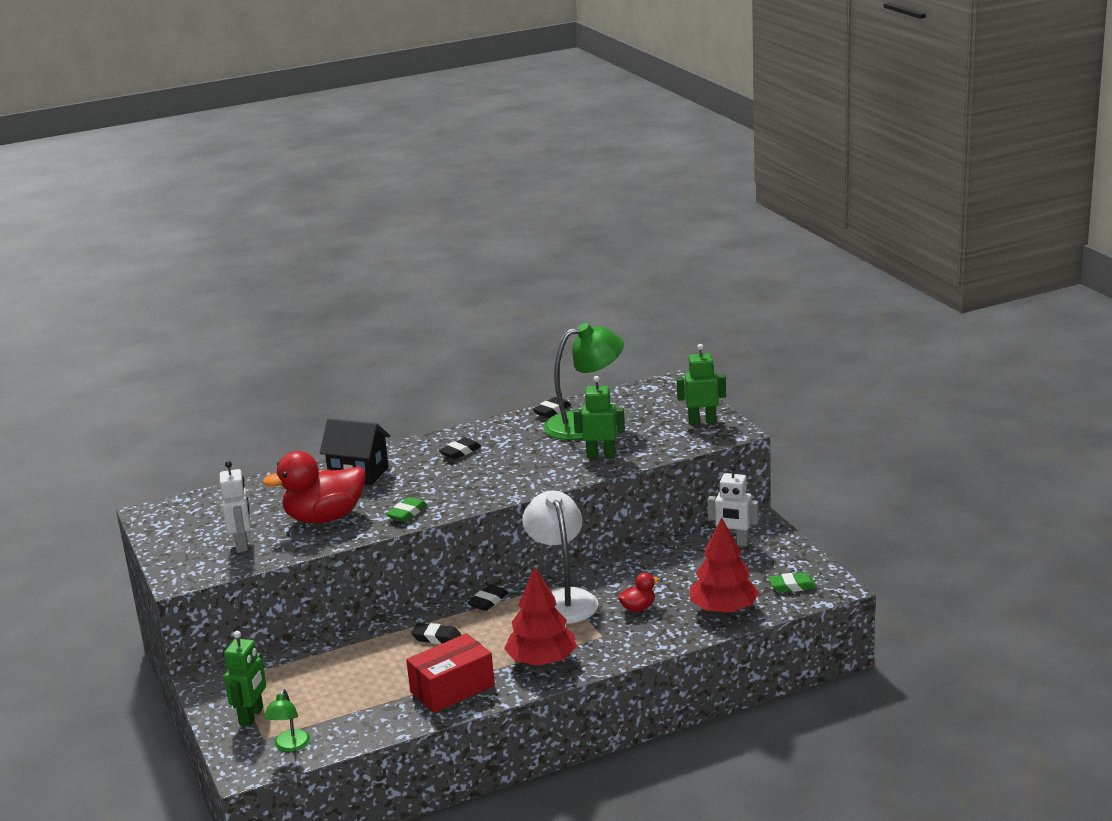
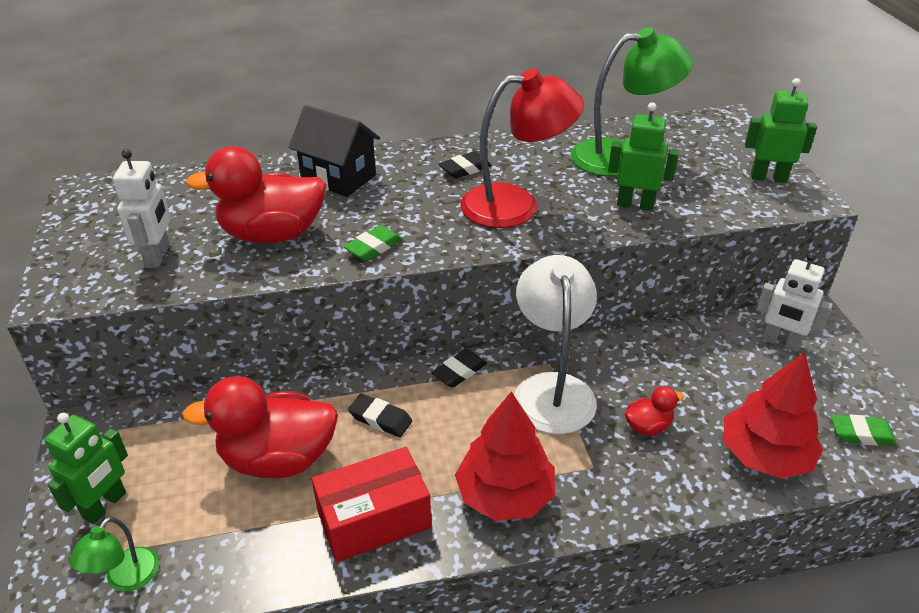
camera: 10 degrees right, 15 degrees up
black eraser [532,397,571,418] -> none
none -> red duck [182,376,338,479]
none -> red lamp [460,69,584,228]

